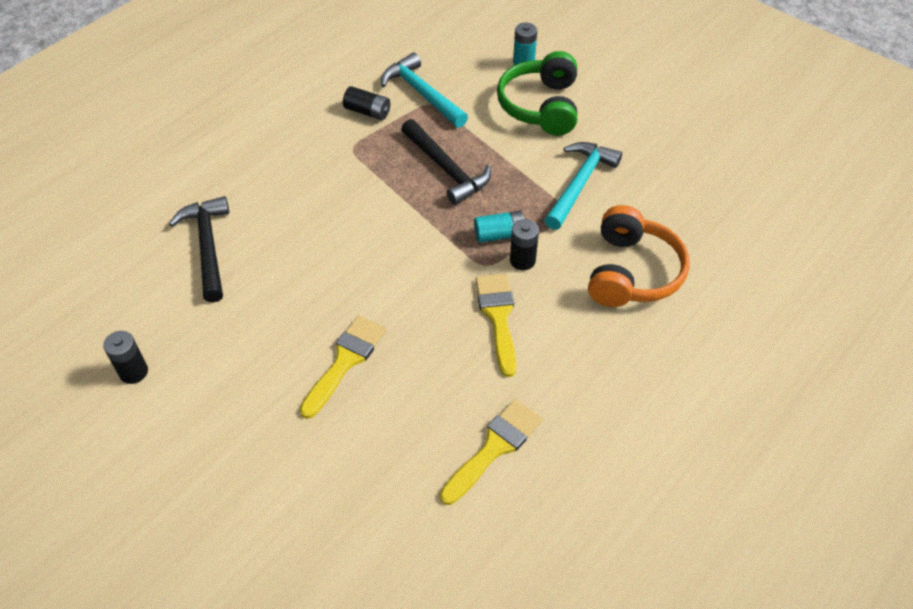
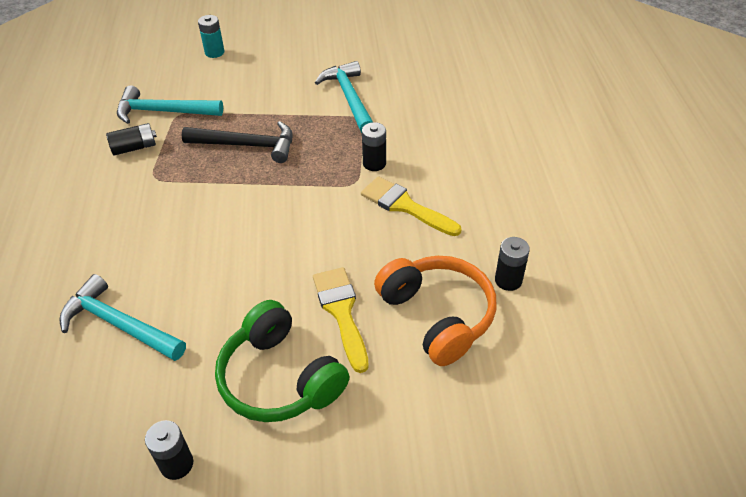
camera: 45 degrees left, 5 degrees down
black hammer [169,196,229,303] -> turquoise hammer [60,274,186,361]
yellow brush [440,399,542,505] -> black battery [495,237,530,291]
turquoise battery [474,211,525,243] -> none
green headphones [497,51,577,136] -> green headphones moved to [215,300,349,422]
orange headphones [588,205,690,307] -> orange headphones moved to [374,256,497,366]

